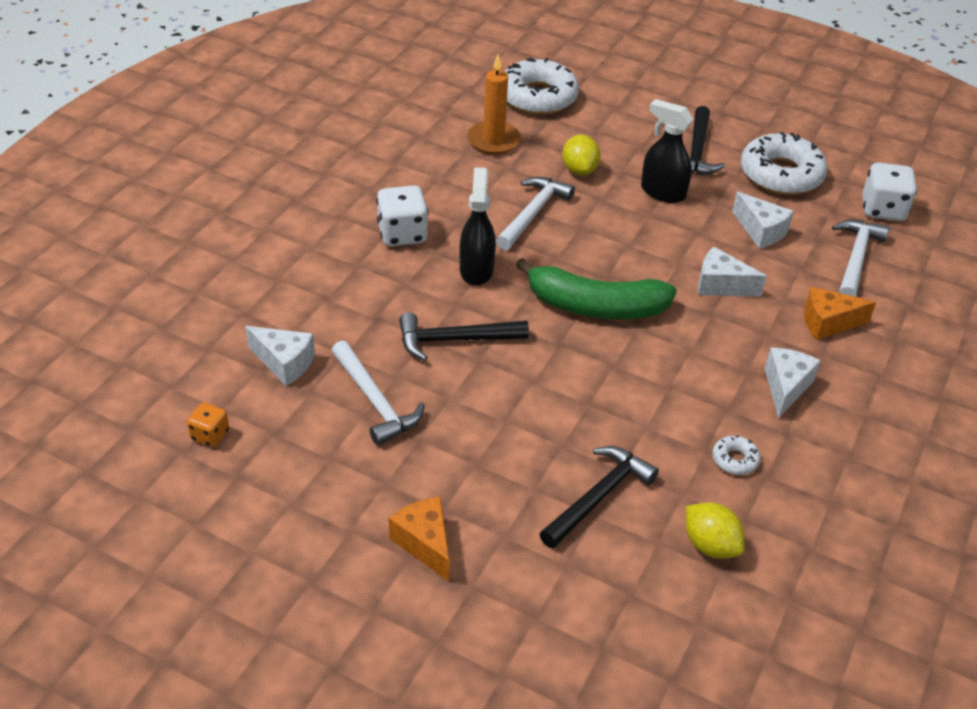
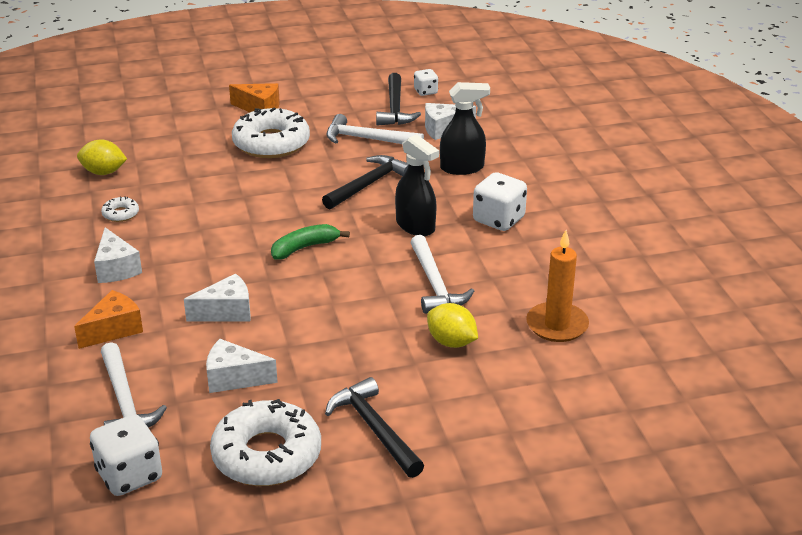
camera: 140 degrees right, 10 degrees down
orange dice [187,402,229,447] -> white dice [414,69,438,96]
white donut [504,58,579,114] -> white donut moved to [232,108,310,158]
green banana [516,258,677,319] -> green banana [271,224,350,260], size x0.57
black hammer [540,446,659,549] -> black hammer moved to [376,73,421,126]
black spray bottle [641,99,693,203] -> black spray bottle moved to [440,82,490,175]

